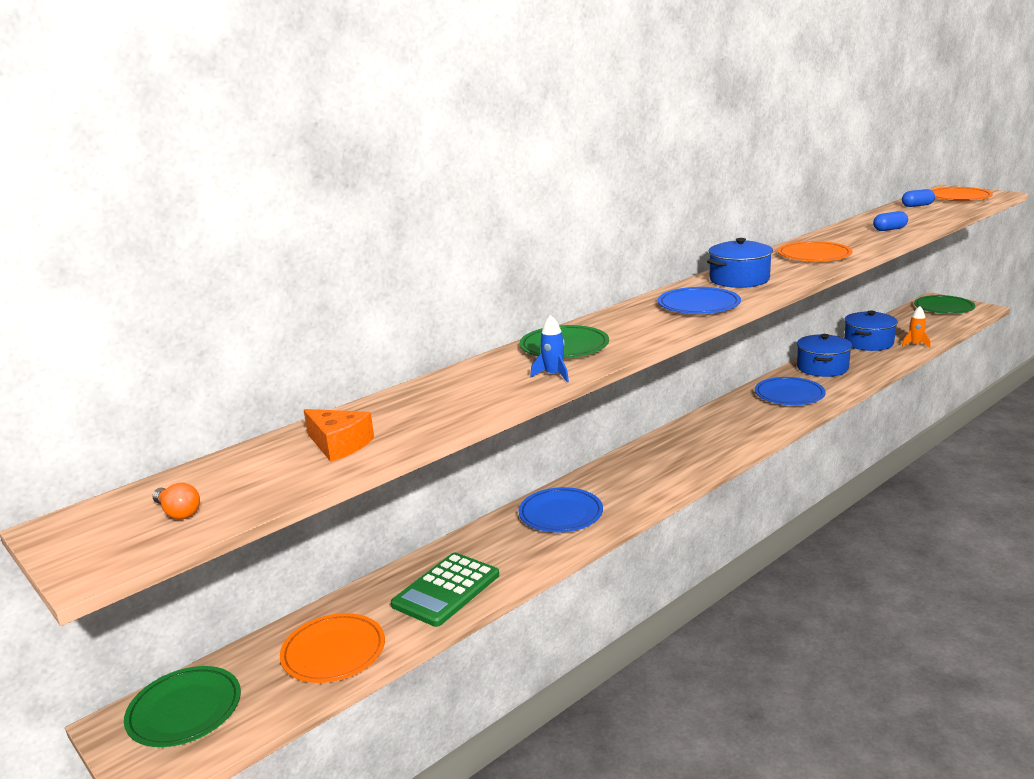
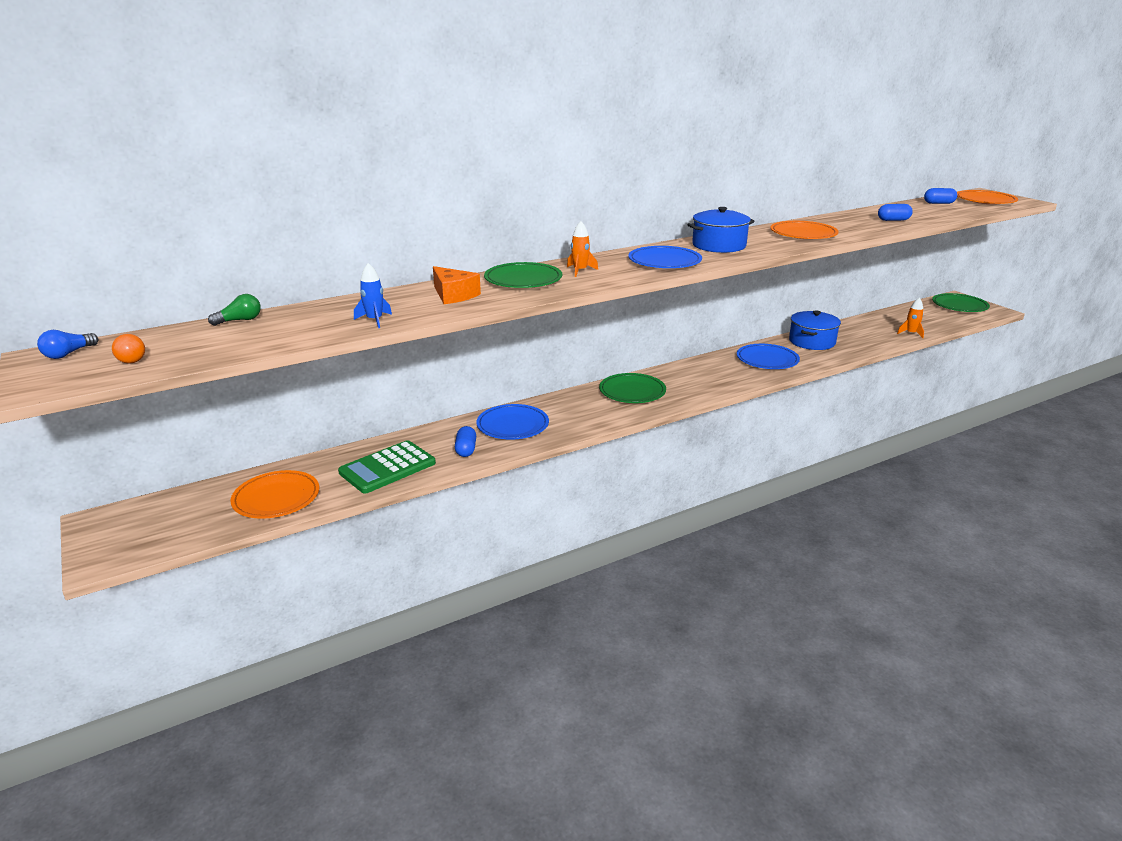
camera: 10 degrees right, 5 degrees up
green plate [124,666,241,747] -> green plate moved to [599,373,666,403]
orange cheese [304,409,374,462] -> orange cheese moved to [433,266,481,304]
blue rocket [530,315,569,382] -> blue rocket moved to [354,263,392,328]
blue pot [844,310,898,351] -> none
none -> blue light bulb [37,330,98,359]
none -> green light bulb [208,294,261,326]
none -> blue capsule [455,426,476,457]
none -> orange rocket [567,221,598,277]

